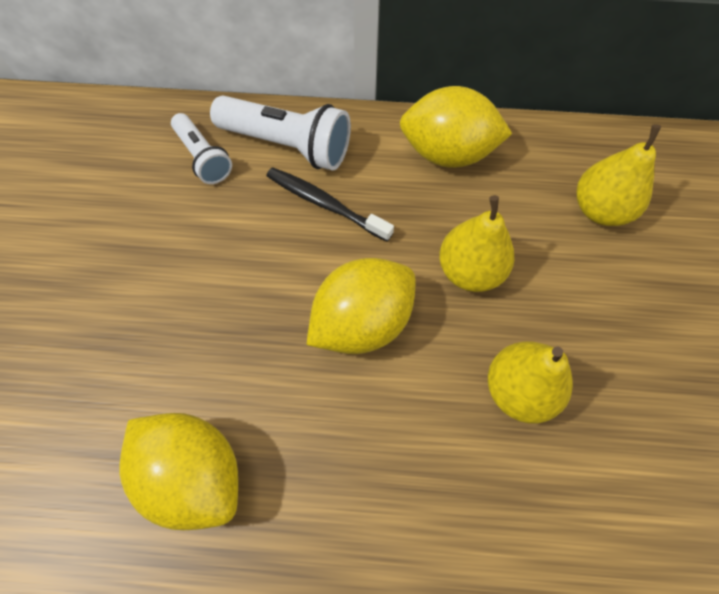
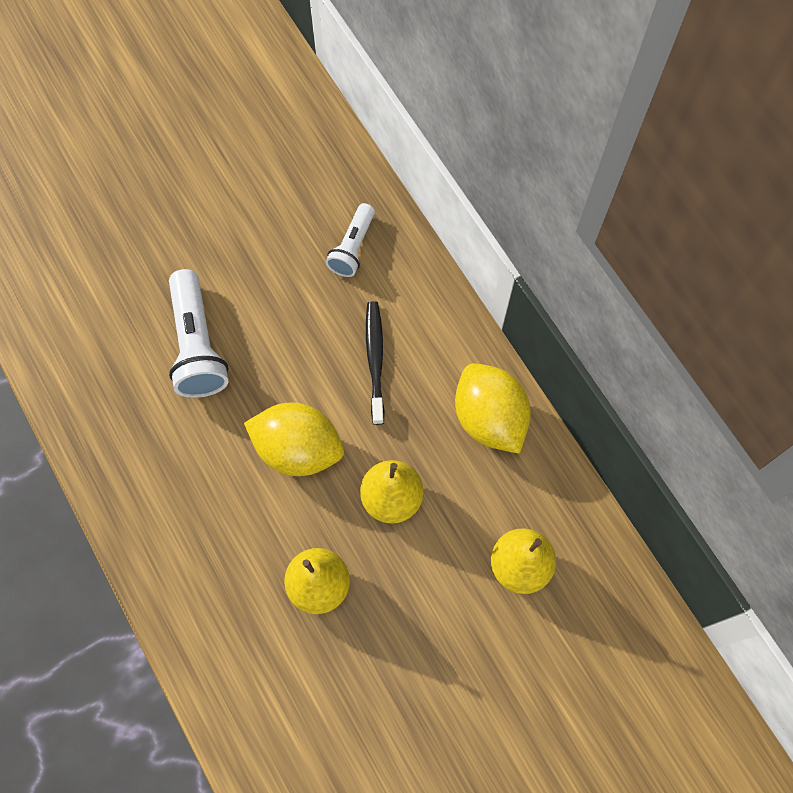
camera: 55 degrees right, 5 degrees up
yellow lemon [119,413,238,530] -> none
white flashlight [210,95,351,171] -> white flashlight moved to [169,269,228,398]

